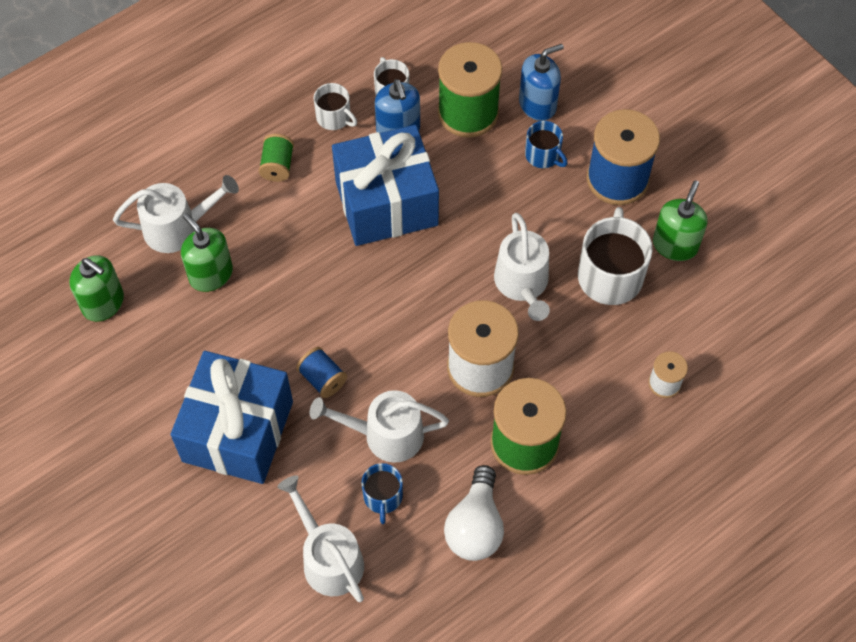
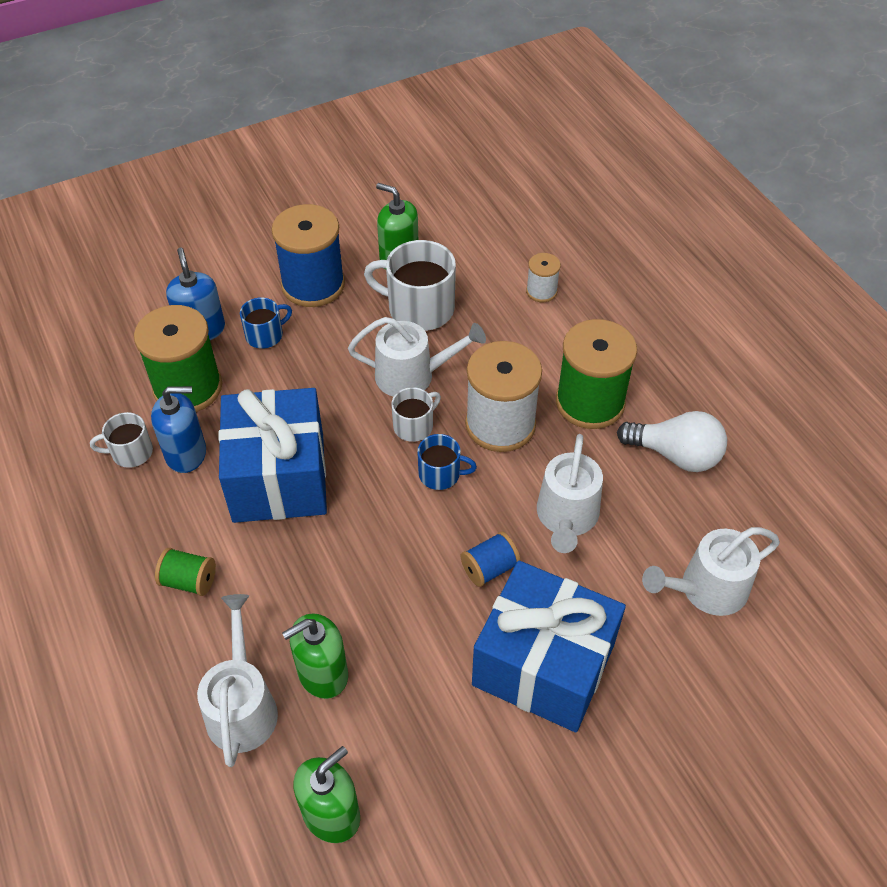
camera: 80 degrees left, 10 degrees down
white mug [314,83,357,130] -> white mug moved to [391,387,441,442]
blue mug [361,463,403,524] -> blue mug moved to [417,434,477,490]

